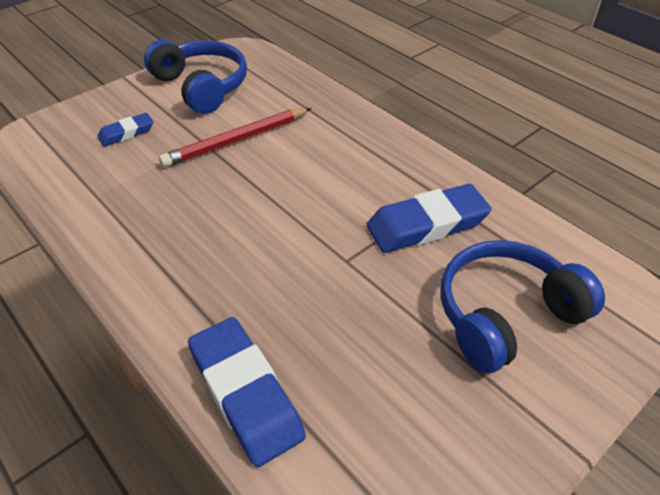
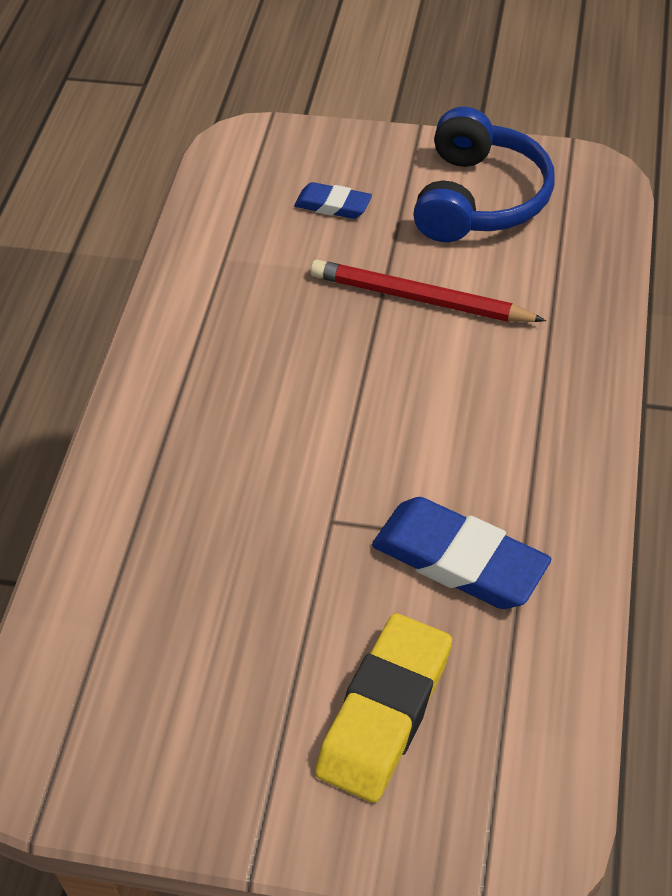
camera: 55 degrees right, 5 degrees up
blue eraser [188,317,306,467] -> none
blue headphones [441,240,605,373] -> yellow eraser [315,613,452,803]

